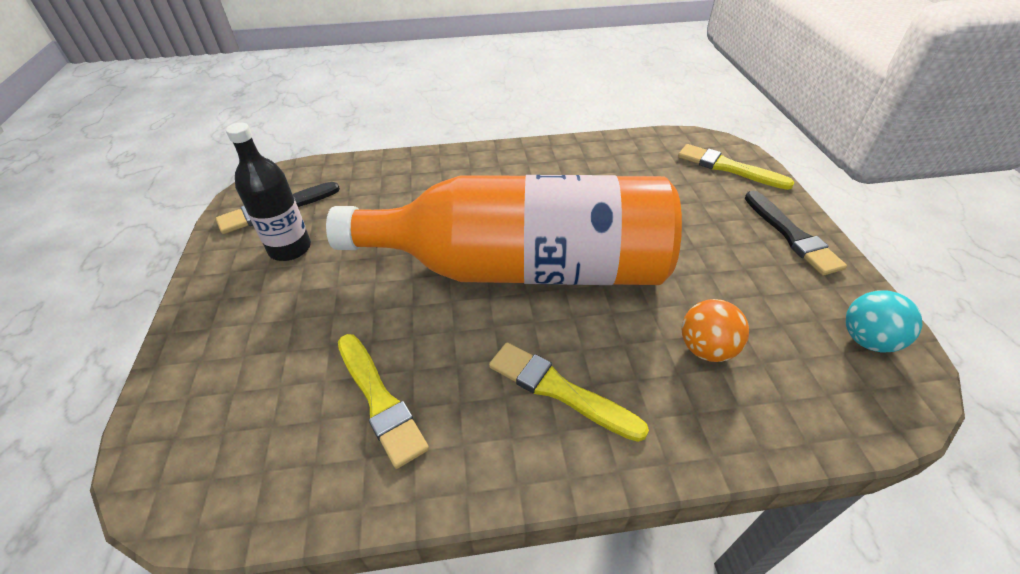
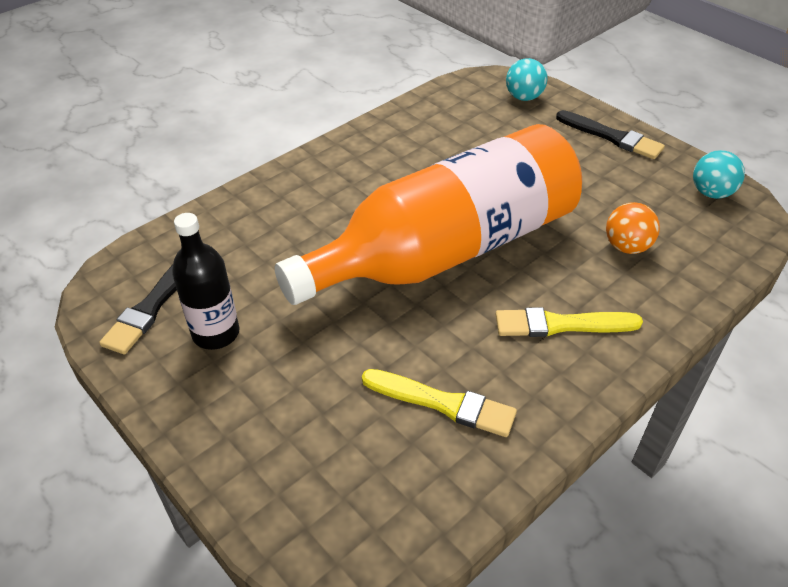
camera: 35 degrees left, 0 degrees up
yellow brush [678,144,795,190] -> turquoise ball [506,58,547,101]

